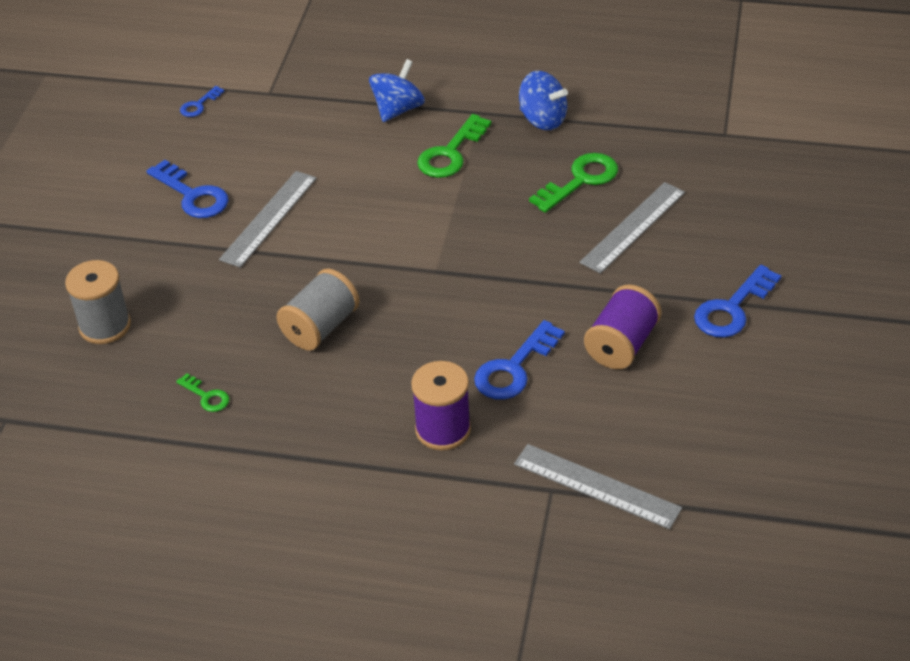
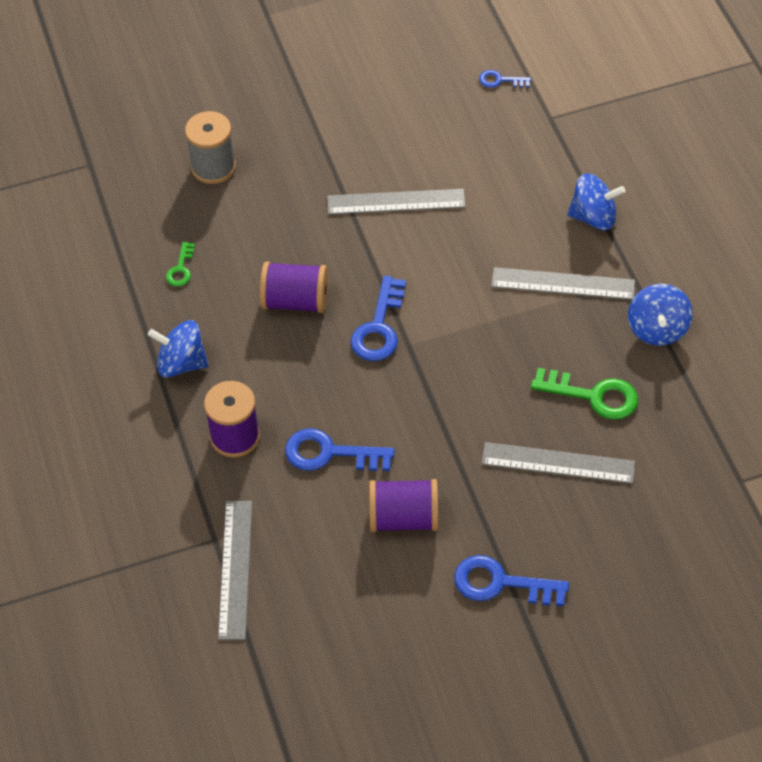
camera: 60 degrees right, 10 degrees up
blue key [147,160,229,218] -> blue key moved to [350,276,406,361]
grey spool [276,269,360,350] -> purple spool [260,261,328,313]
green key [417,114,492,178] -> grey ruler [491,267,635,300]
none -> blue spinning top [148,320,209,377]

